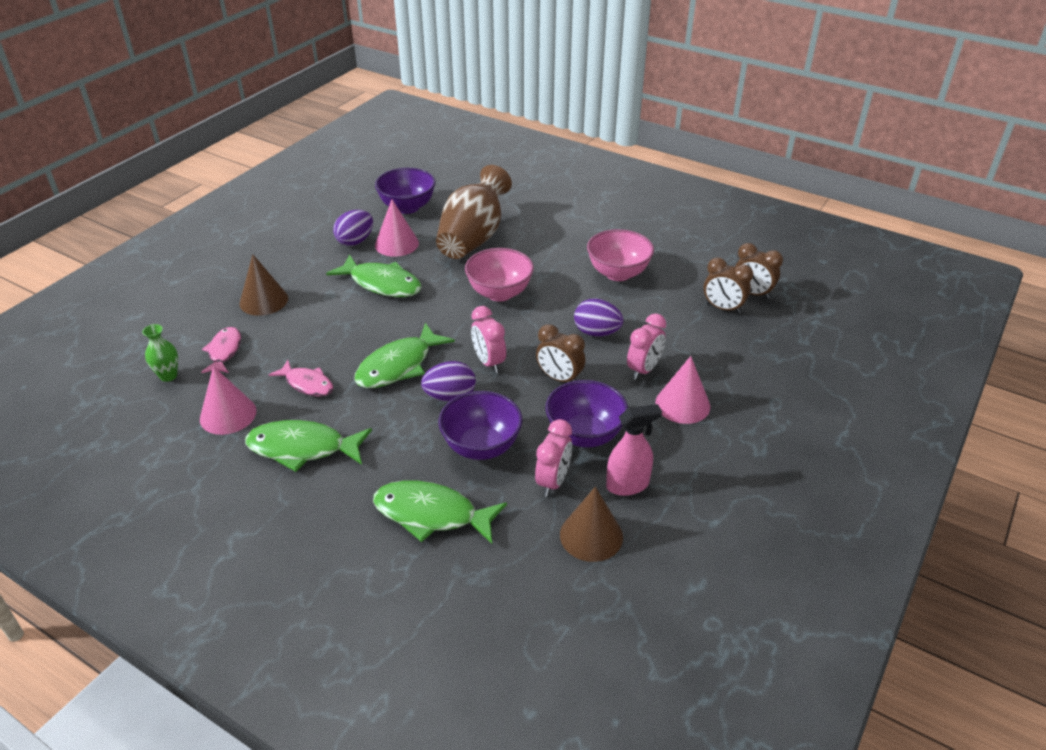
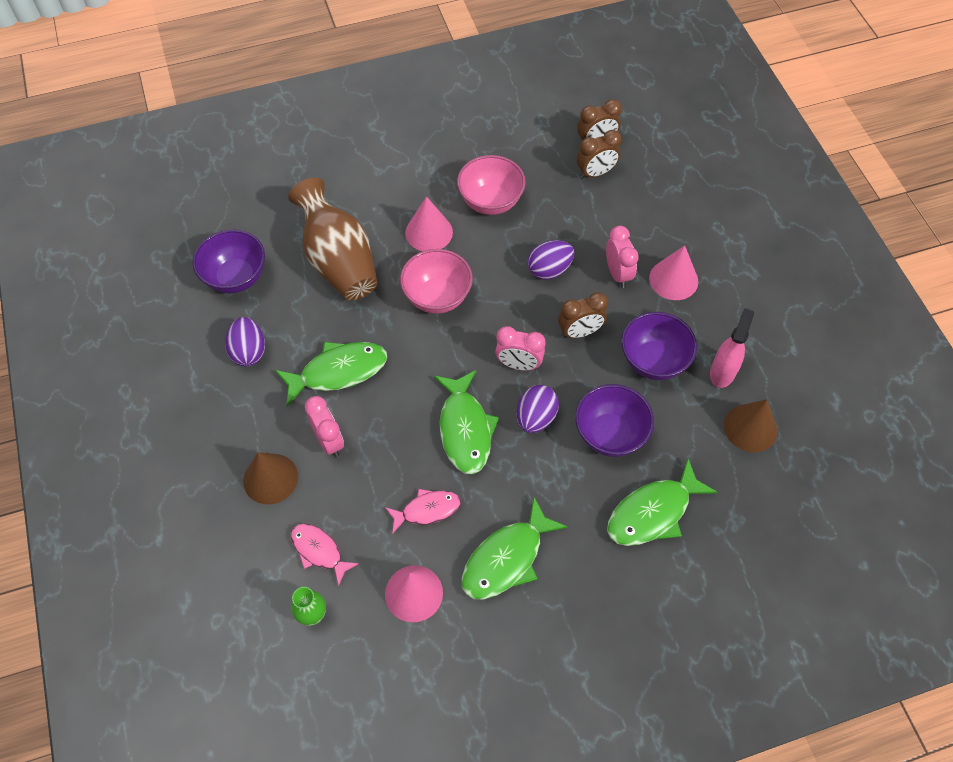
camera: 50 degrees left, 20 degrees up
pink cone [375,200,419,257] -> pink cone moved to [405,197,453,251]
pink clock [535,419,572,497] -> pink clock moved to [305,396,344,457]

